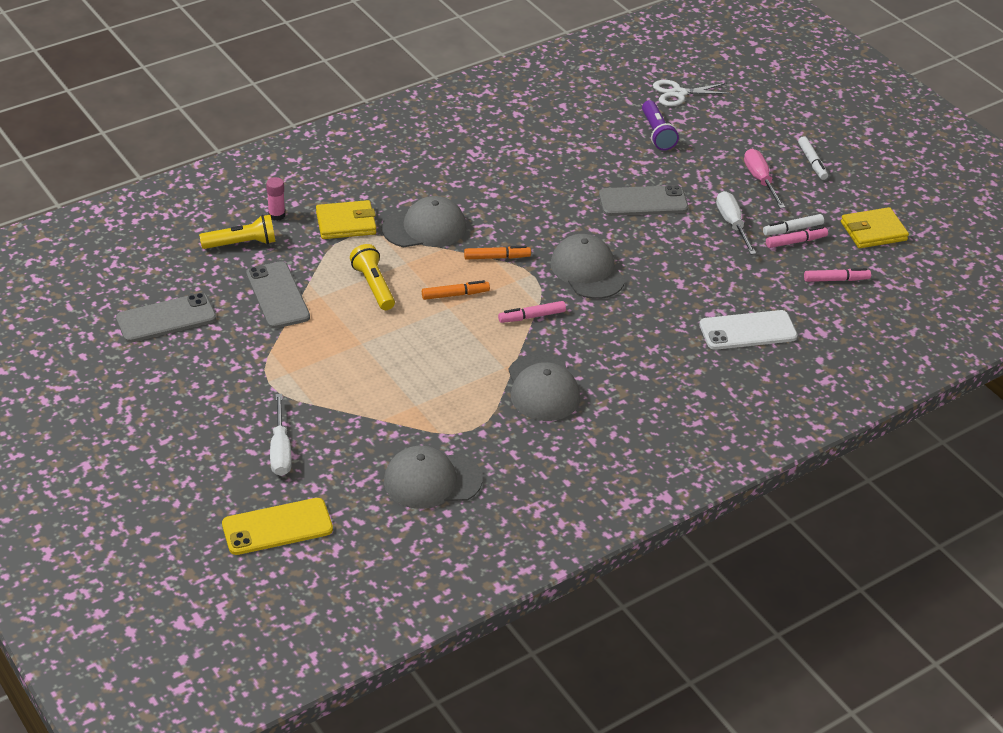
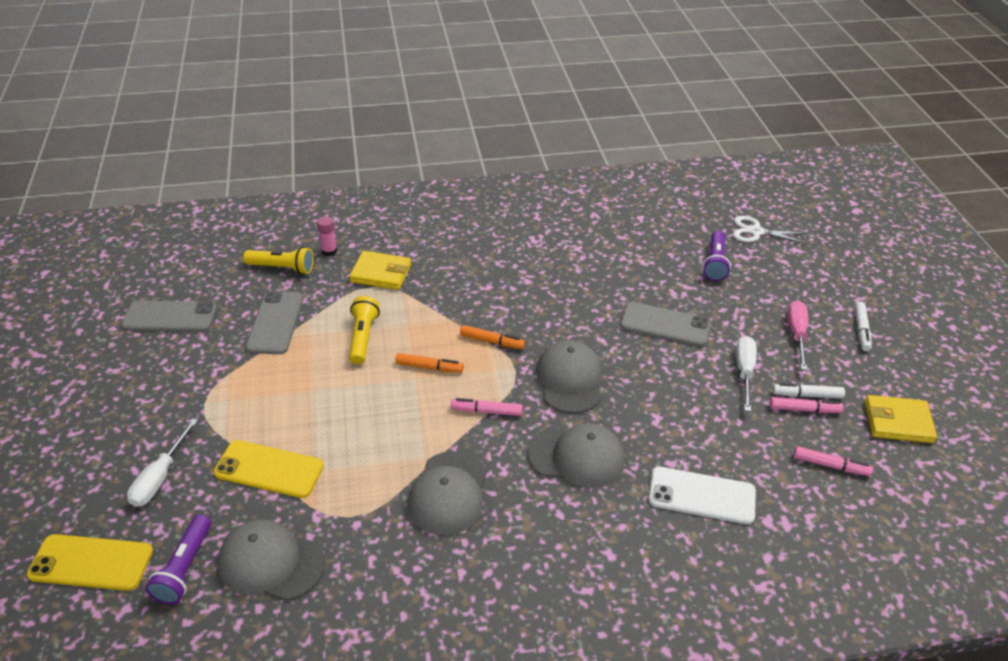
camera: 25 degrees right, 0 degrees up
grey cap [382,196,466,248] -> grey cap moved to [528,423,625,488]
none -> purple flashlight [145,514,211,605]
none -> yellow phone [214,440,324,498]

